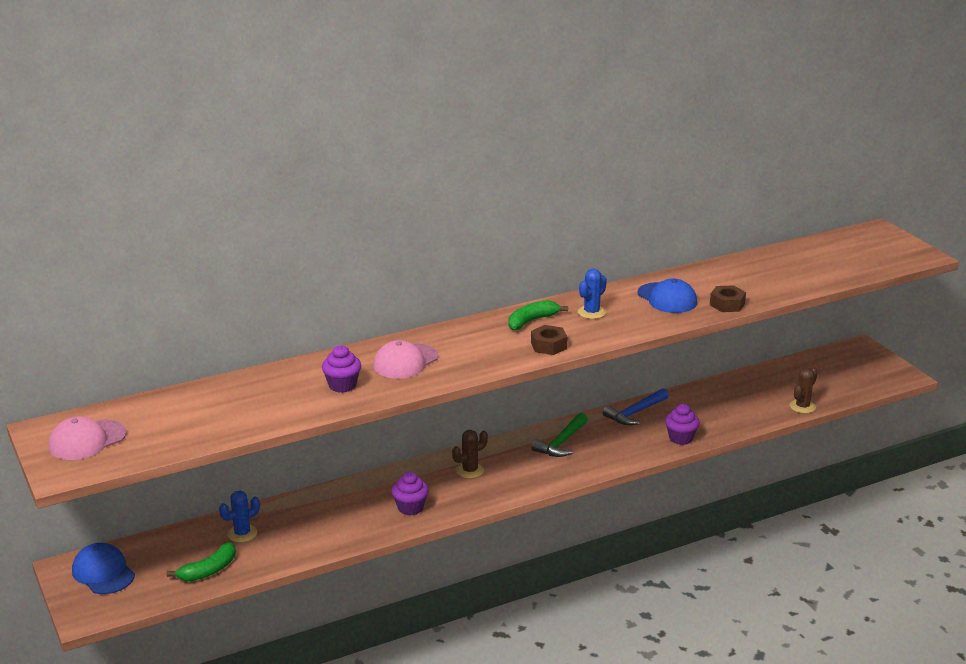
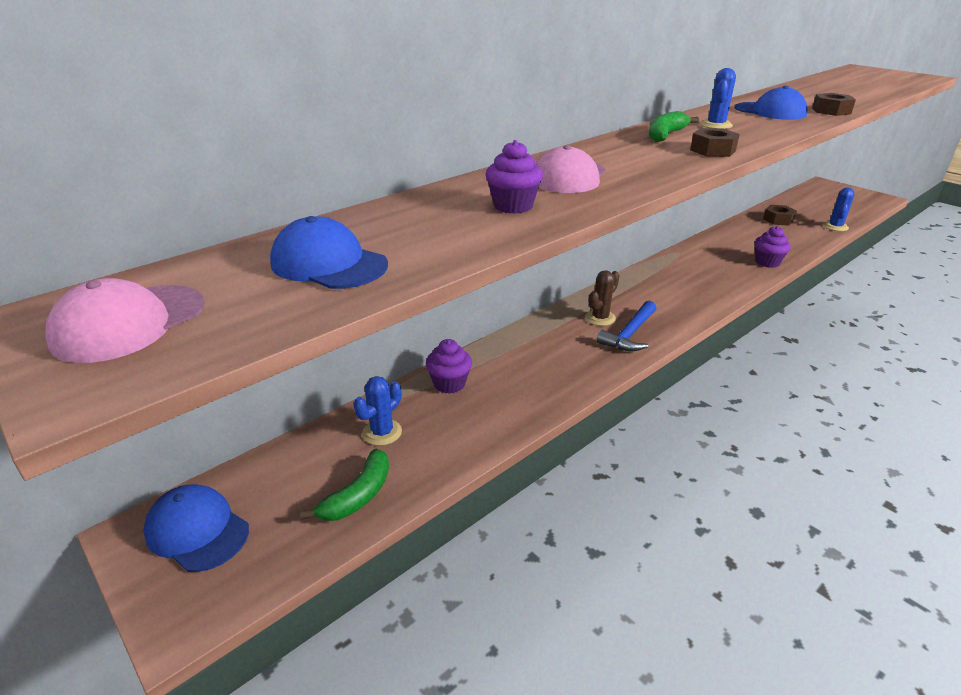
camera: 15 degrees left, 5 degrees up
purple cupcake [392,472,429,516] -> purple cupcake moved to [426,339,472,394]
green hammer [531,413,588,457] -> none
blue hammer [603,388,669,425] -> blue hammer moved to [597,301,656,351]
brown cactus [790,367,818,413] -> blue cactus [823,188,855,231]
none -> blue cap [270,216,388,289]
none -> brown nut [763,205,797,226]

